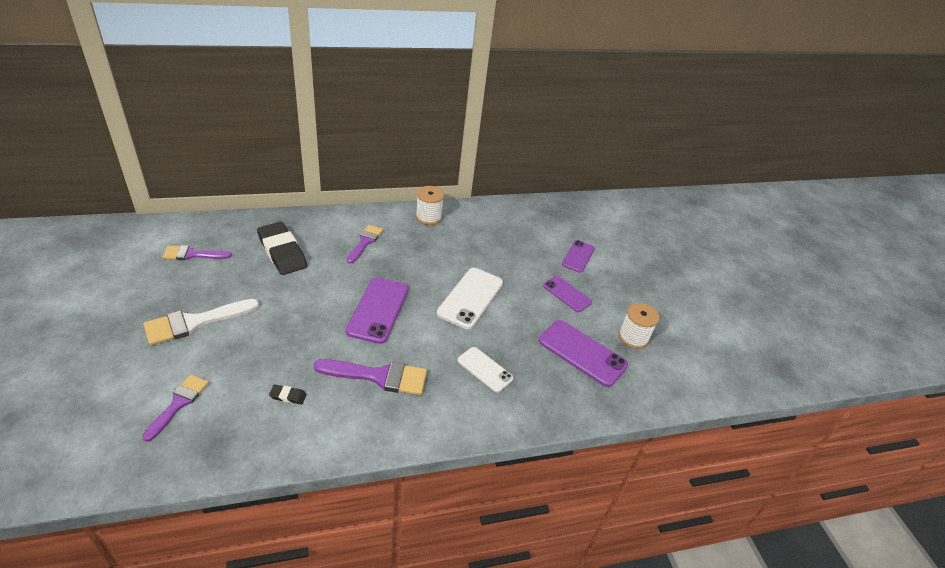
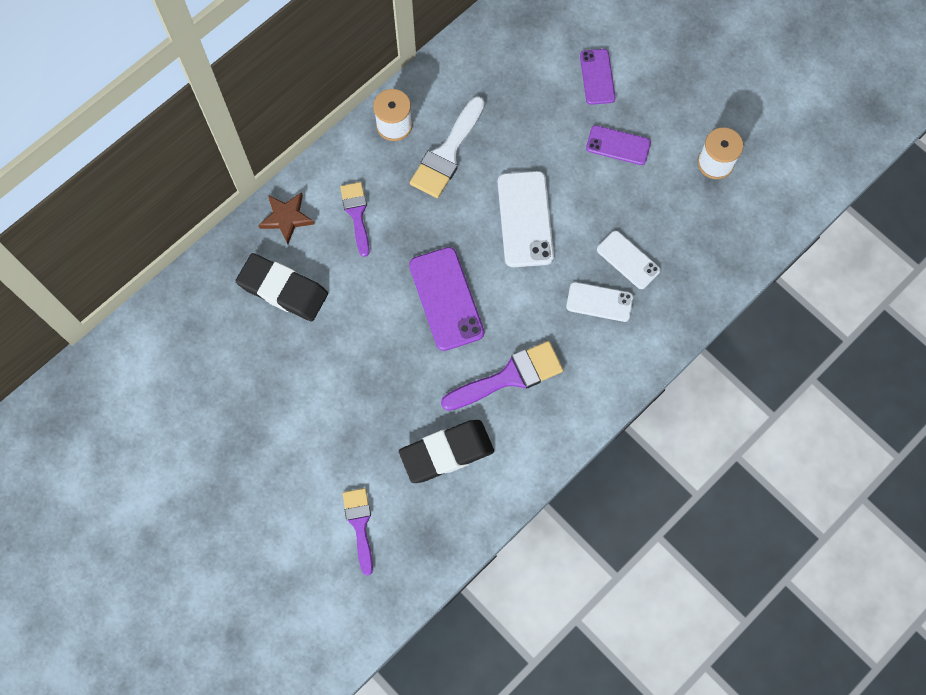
camera: 25 degrees left, 30 degrees up
white brush [144,299,259,345] -> white brush moved to [410,96,485,198]
purple brush [163,245,232,260] -> none
black eraser [269,385,307,405] -> black eraser [399,420,494,483], size x2.43
purple phone [539,320,628,387] -> none
none -> brown star [258,192,314,244]
none -> white phone [597,231,660,289]

